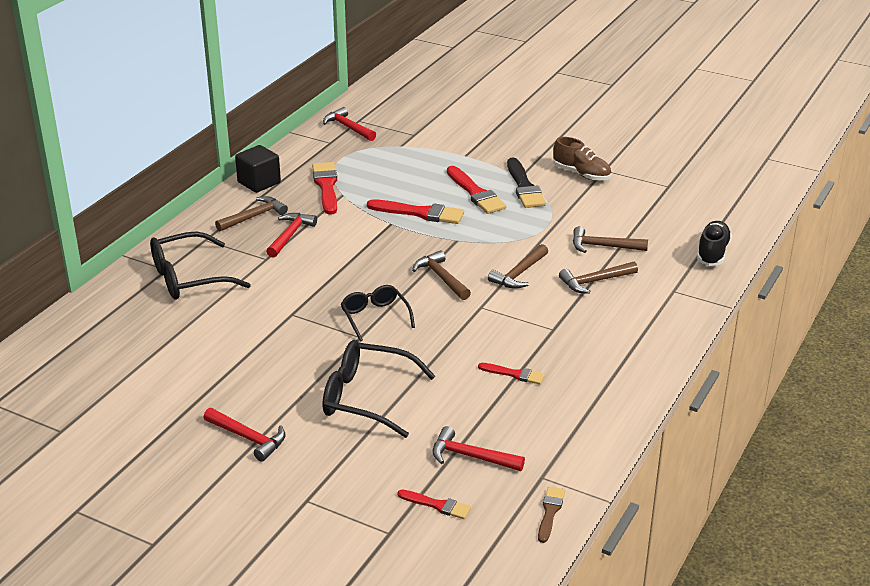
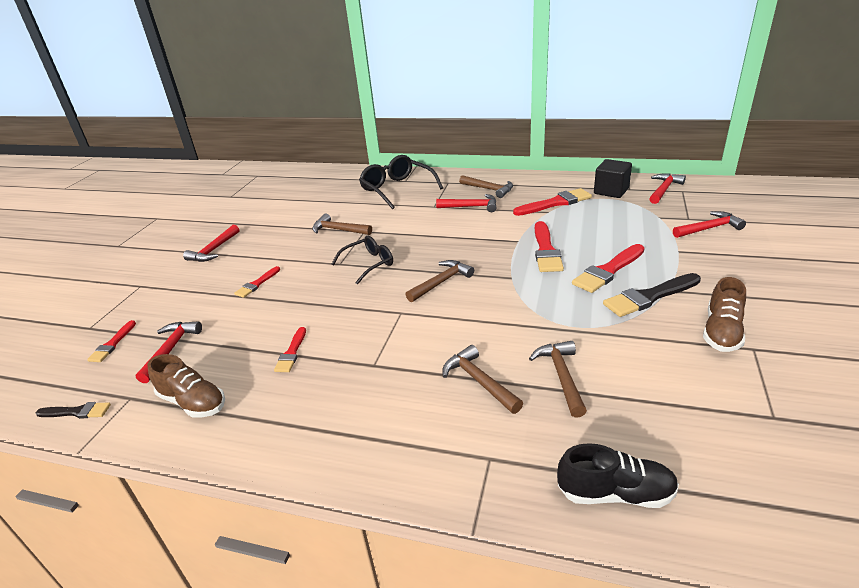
camera: 80 degrees right, 0 degrees up
black cube [235,145,281,193] -> black cube moved to [594,159,632,198]
black glasses [323,340,435,438] -> red brush [234,266,280,298]
brown hammer [488,244,548,289] -> brown hammer moved to [312,214,372,235]
brown brush [538,486,565,543] -> black brush [36,402,111,418]
none -> brown shoe [147,354,225,418]
none -> red hammer [673,211,746,238]

